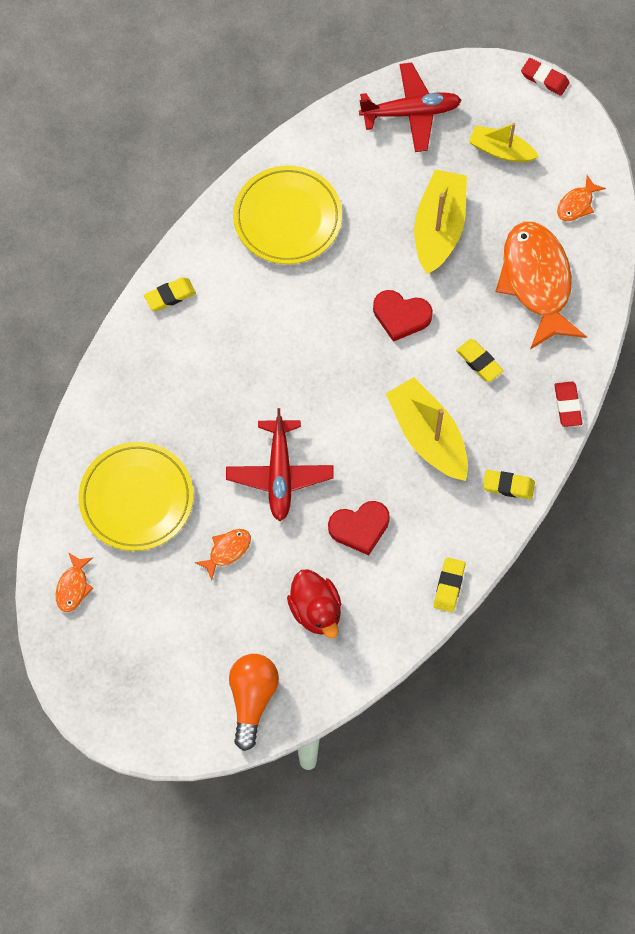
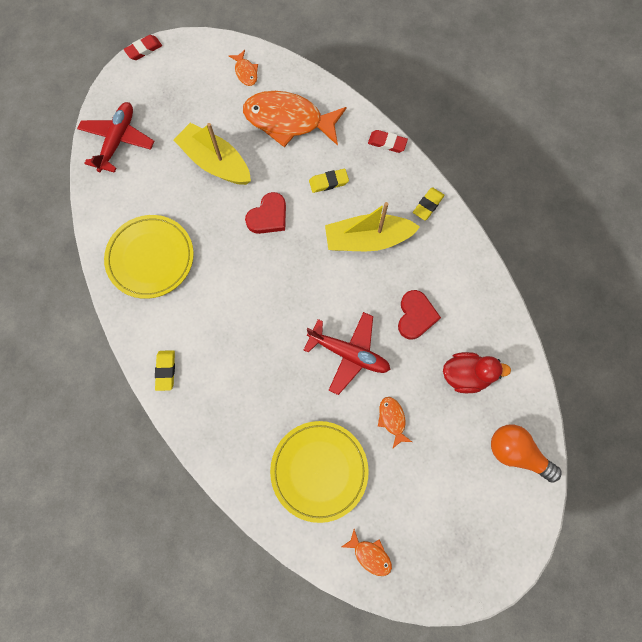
camera: 65 degrees left, 5 degrees up
yellow eraser [434,557,465,612] -> none
yellow boat [469,123,539,162] -> none

